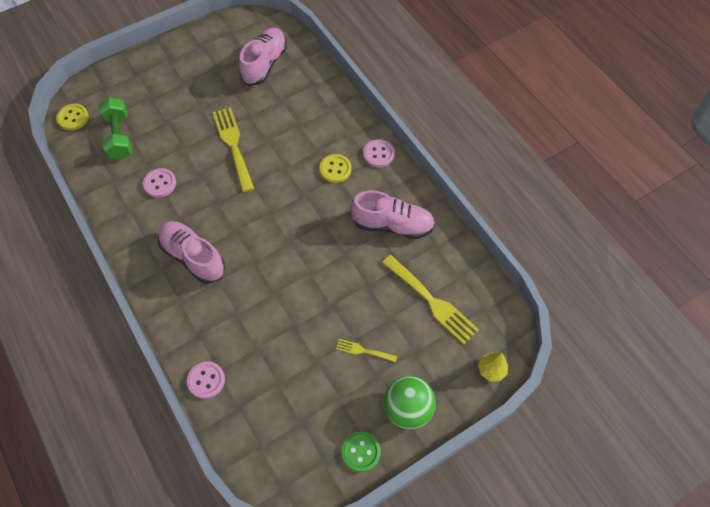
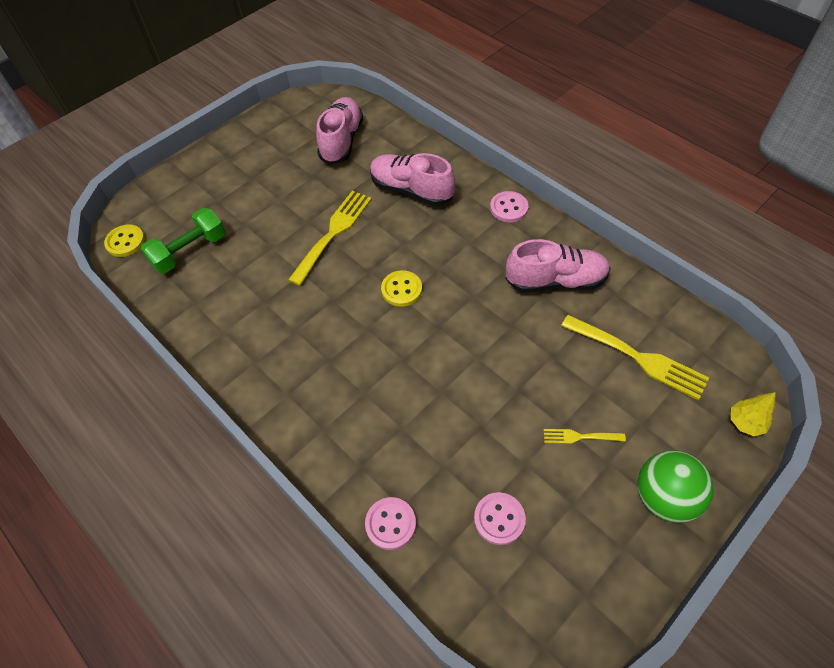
camera: 10 degrees left, 5 degrees down
green dumbbell [98,97,133,160] -> green dumbbell turned 75 degrees clockwise [141,208,226,274]
pink button [143,168,176,198] -> pink button moved to [474,492,526,545]
pink shoe [158,221,225,284] -> pink shoe moved to [370,153,455,206]
yellow fork [213,107,254,192] -> yellow fork turned 60 degrees clockwise [288,191,372,286]
yellow button [320,154,351,183] -> yellow button moved to [381,270,422,307]
green button [342,432,381,472] -> none

